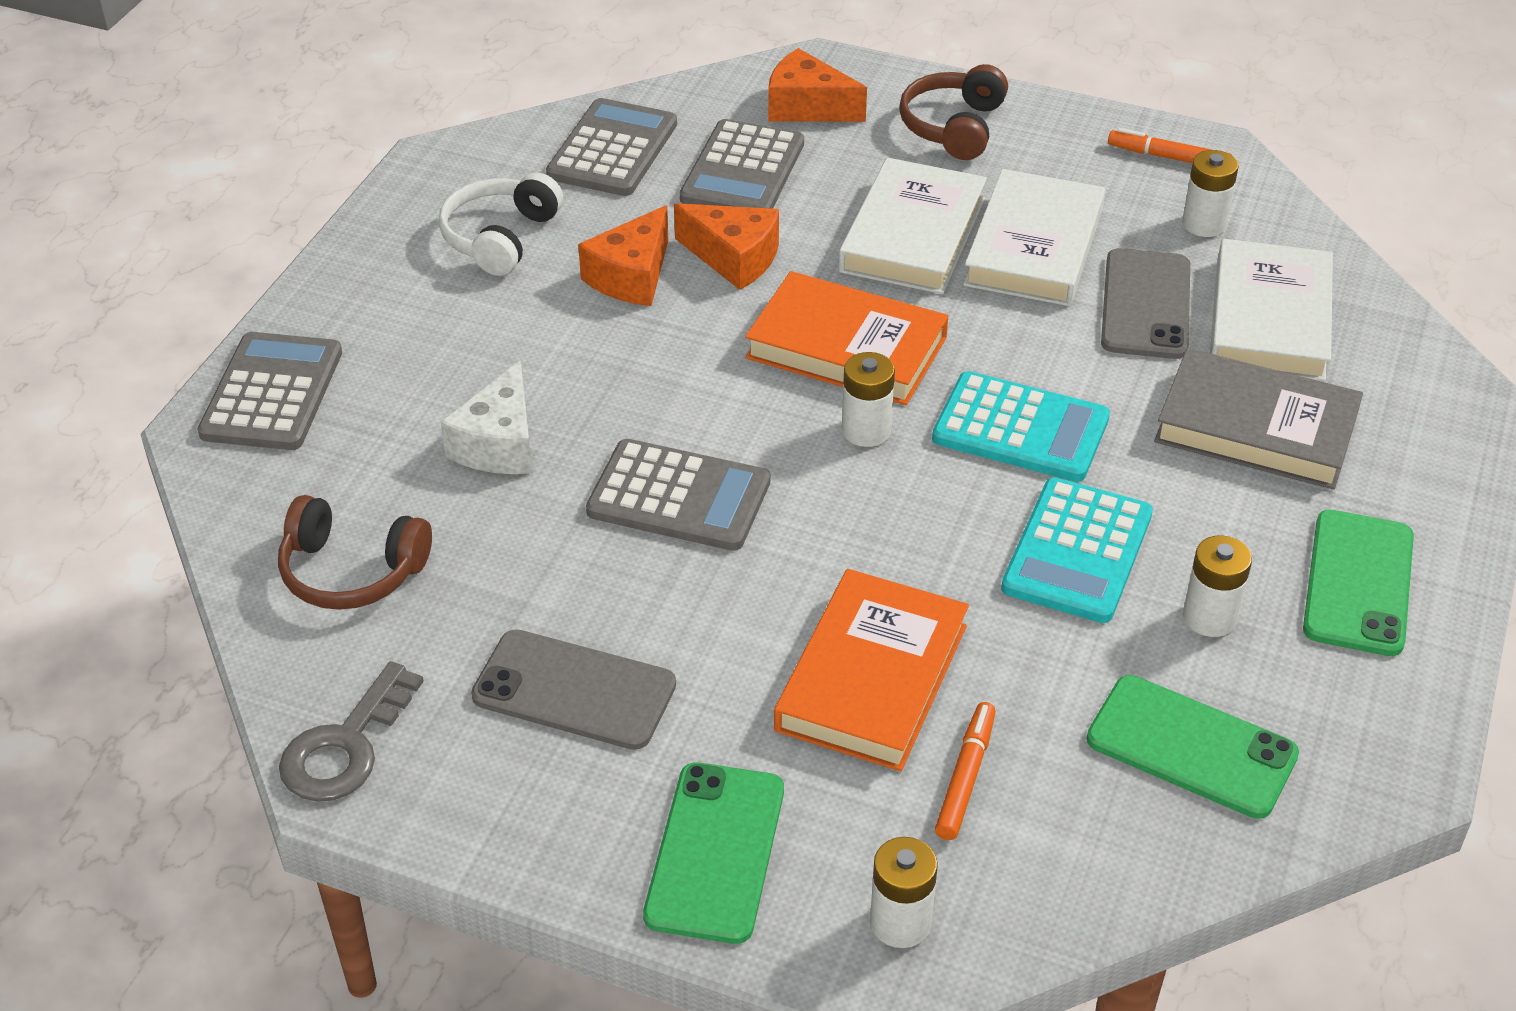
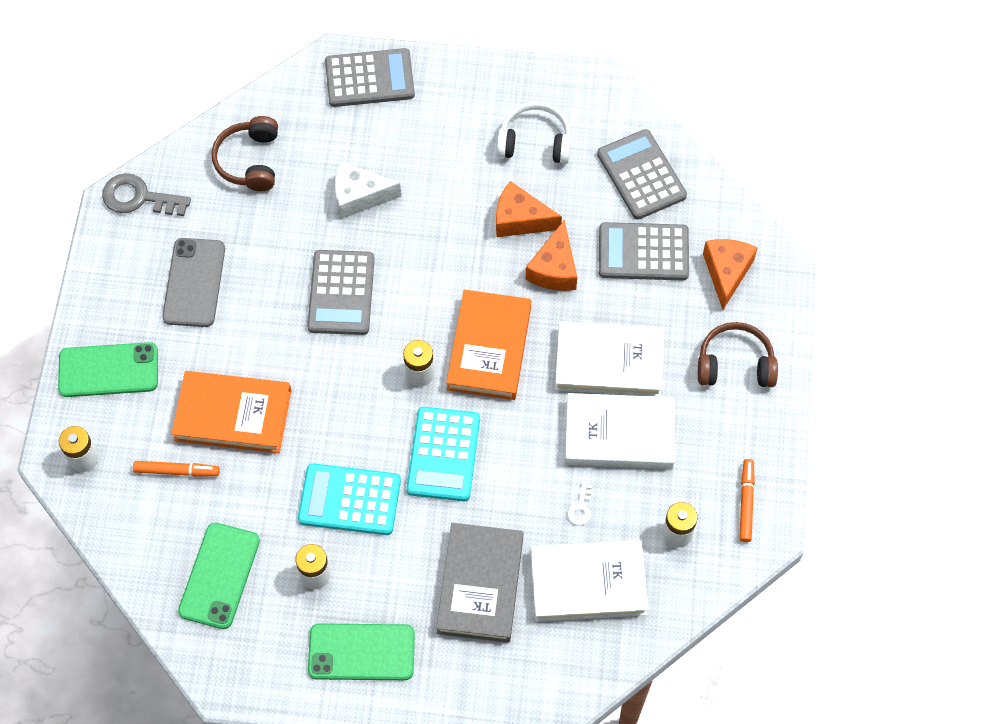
camera: 75 degrees right, 20 degrees up
grey calculator [546,98,677,196] -> grey calculator turned 120 degrees counterclockwise [597,129,687,219]
grey phone [1101,248,1190,359] -> white key [567,482,592,525]

